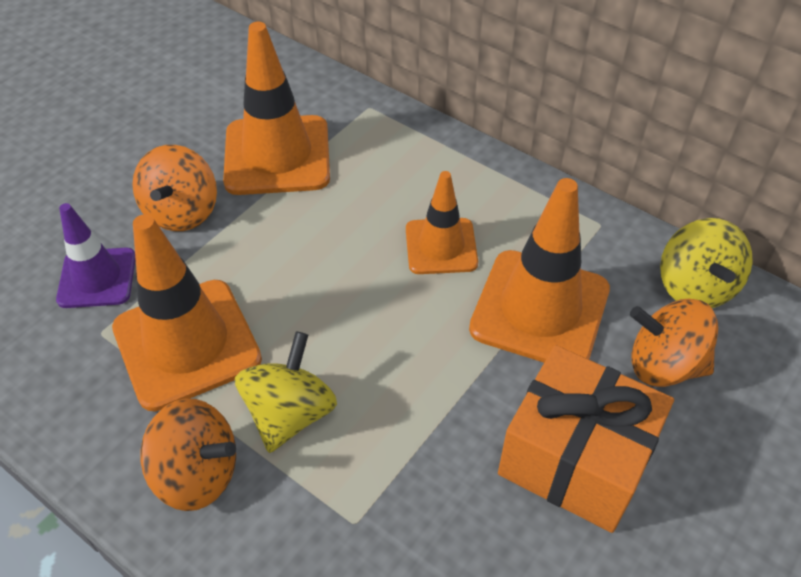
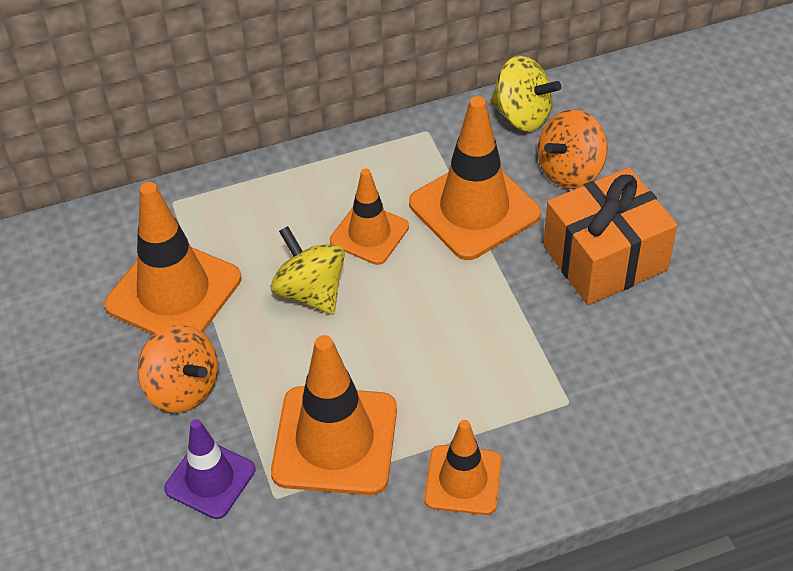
camera: 55 degrees left, 0 degrees up
orange spinning top [141,398,236,511] -> orange traffic cone [424,420,502,515]
yellow spinning top [235,331,337,453] -> yellow spinning top moved to [271,226,345,315]

